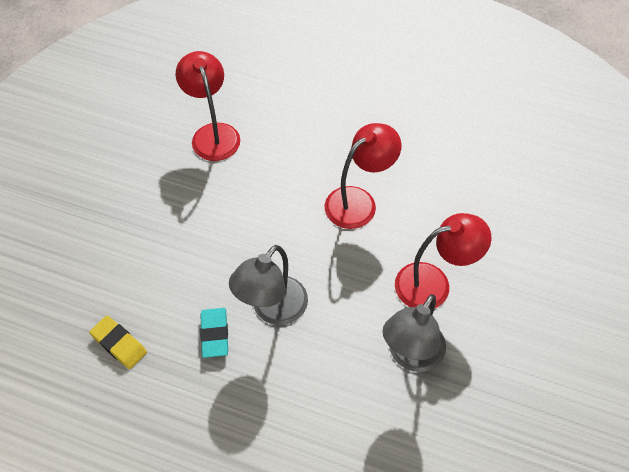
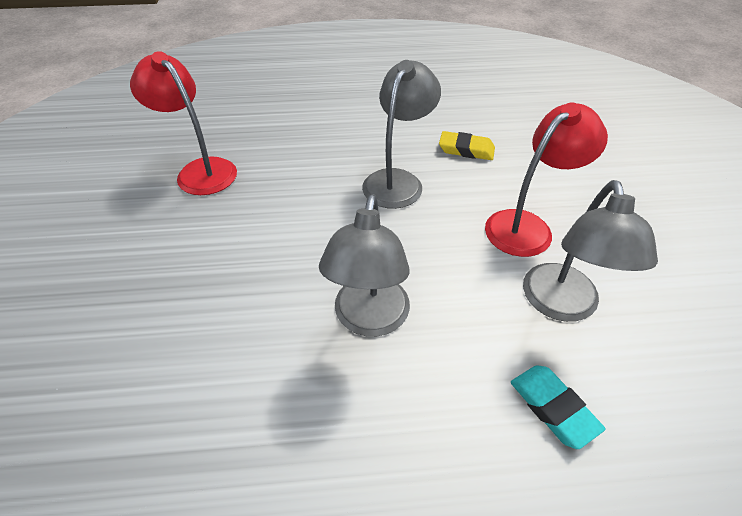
camera: 25 degrees left, 10 degrees down
yellow eraser [89,316,147,369] -> yellow eraser moved to [439,131,495,160]
turquoise eraser [200,308,228,358] -> turquoise eraser moved to [511,365,605,449]
red lamp [325,123,401,229] -> grey lamp [362,60,441,209]

